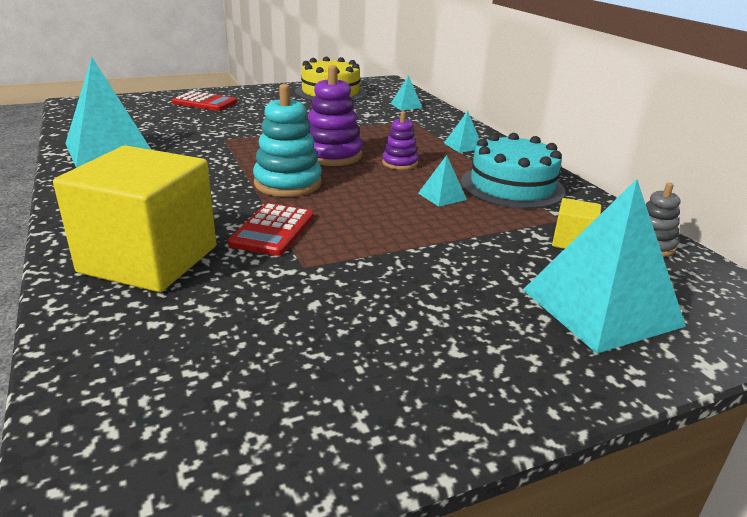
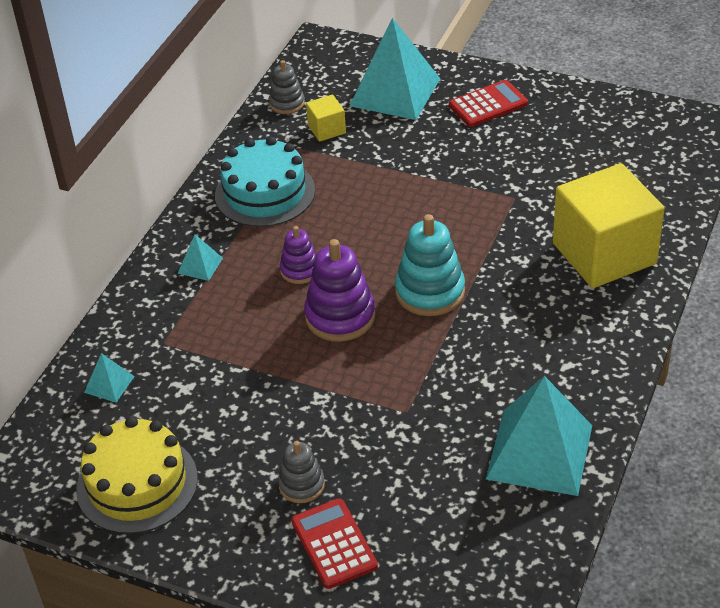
camera: 130 degrees left, 15 degrees up
red calculator [228,203,314,256] -> red calculator moved to [449,80,528,127]
turquoise pyramid [418,155,467,207] -> none
none -> grey stacking toy [278,441,325,503]

